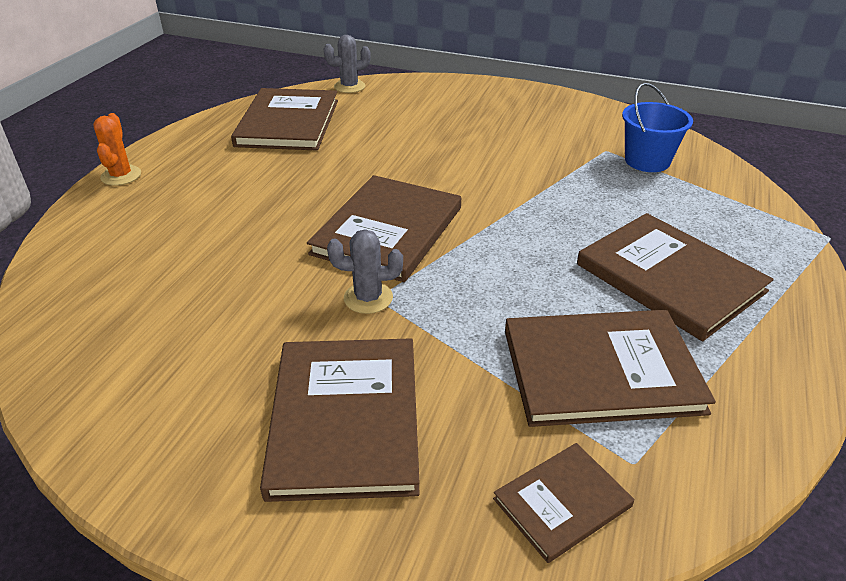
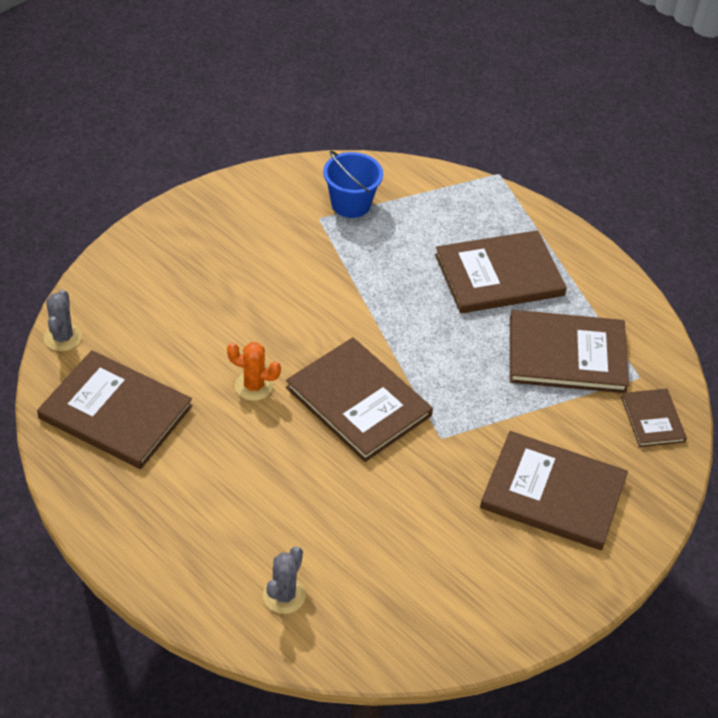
camera: 70 degrees left, 10 degrees up
orange cactus [93,113,141,186] -> orange cactus moved to [227,342,281,401]
grey cactus [327,229,403,314] -> grey cactus moved to [263,546,306,614]
brown book [505,310,716,427] -> brown book turned 75 degrees clockwise [510,310,629,393]

